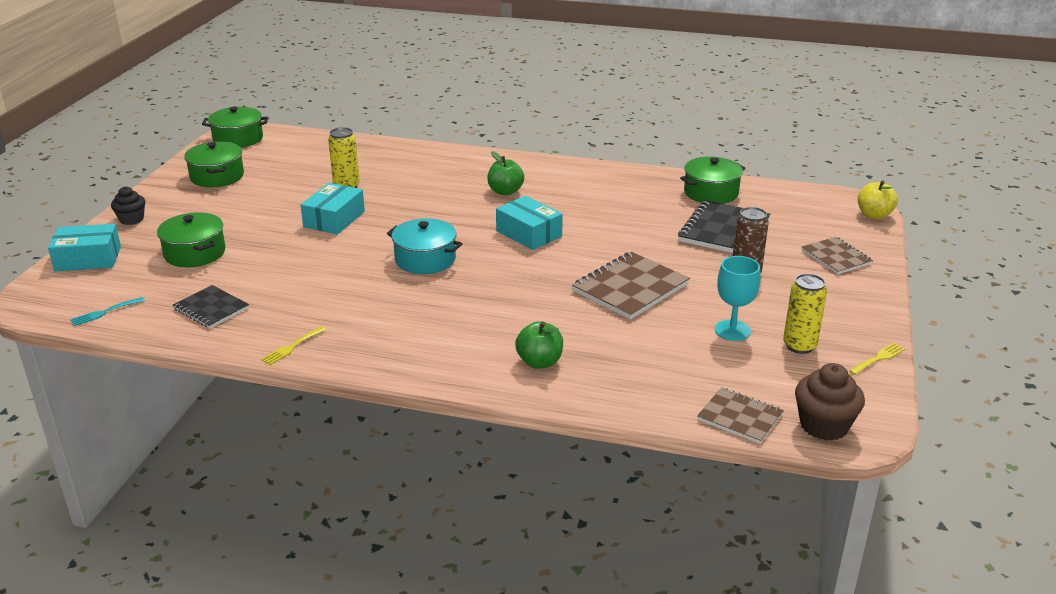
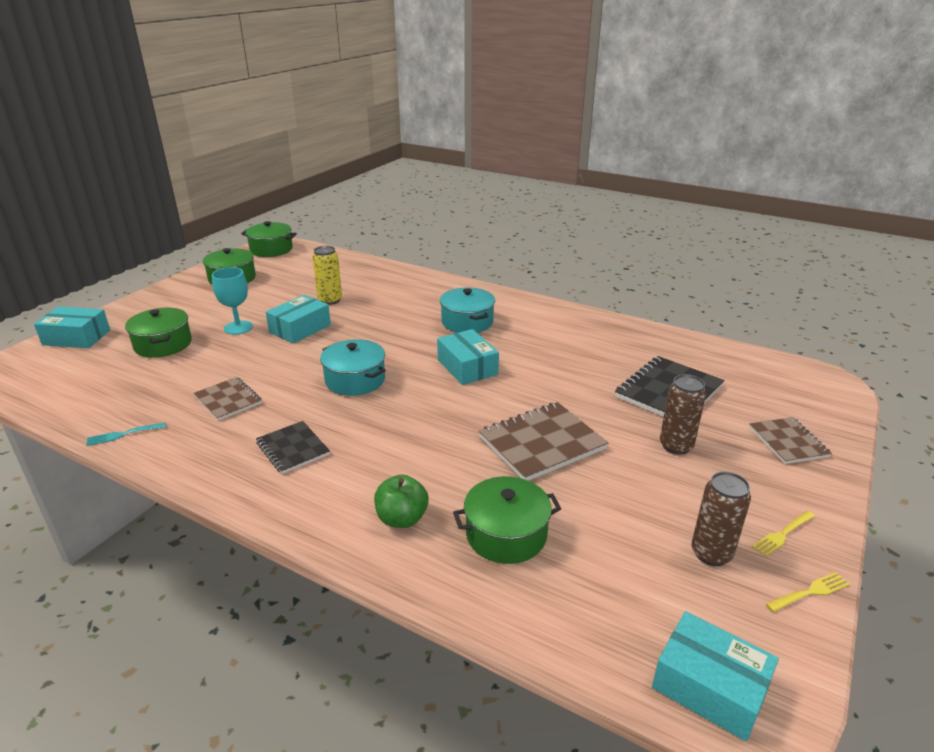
camera: 15 degrees right, 0 degrees up
turquoise fork [70,297,145,326] -> turquoise fork moved to [86,423,166,446]
black cupcake [111,187,145,225] -> none
black notebook [173,285,249,328] -> black notebook moved to [256,421,330,474]
yellow fork [261,326,326,365] -> yellow fork moved to [752,511,815,557]
green apple [487,151,524,195] -> turquoise pot [440,287,495,333]
green pot [680,157,746,204] -> green pot moved to [453,476,561,564]
brown notebook [697,387,784,444] -> brown notebook moved to [193,377,262,421]
turquoise goblet [715,256,760,341] -> turquoise goblet moved to [212,267,253,335]
yellow can [783,273,827,354] -> brown can [692,471,751,566]
brown cupcake [795,363,865,441] -> turquoise box [652,611,779,742]
yellow apple [858,180,898,220] -> none

